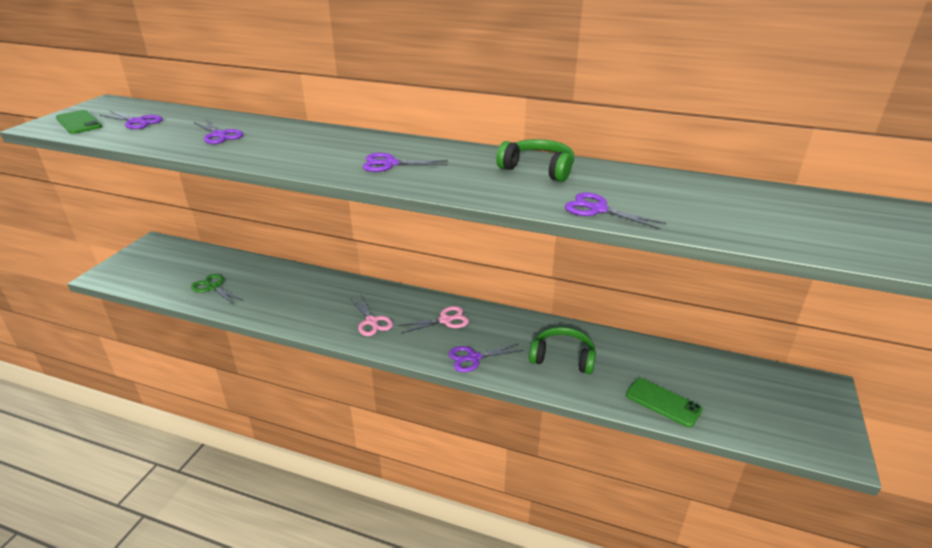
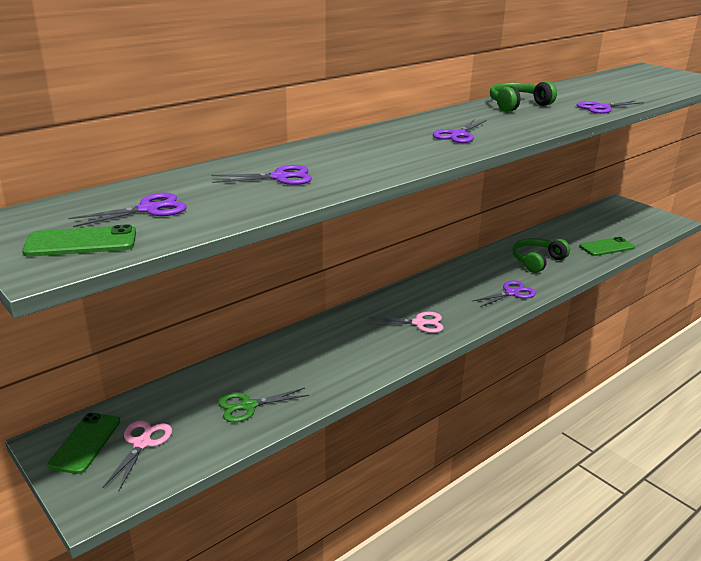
camera: 60 degrees left, 5 degrees down
pink scissors [398,306,469,333] -> pink scissors moved to [102,420,172,491]
purple scissors [449,343,524,372] -> purple scissors turned 135 degrees counterclockwise [473,280,536,307]
none -> green phone [47,413,120,474]

